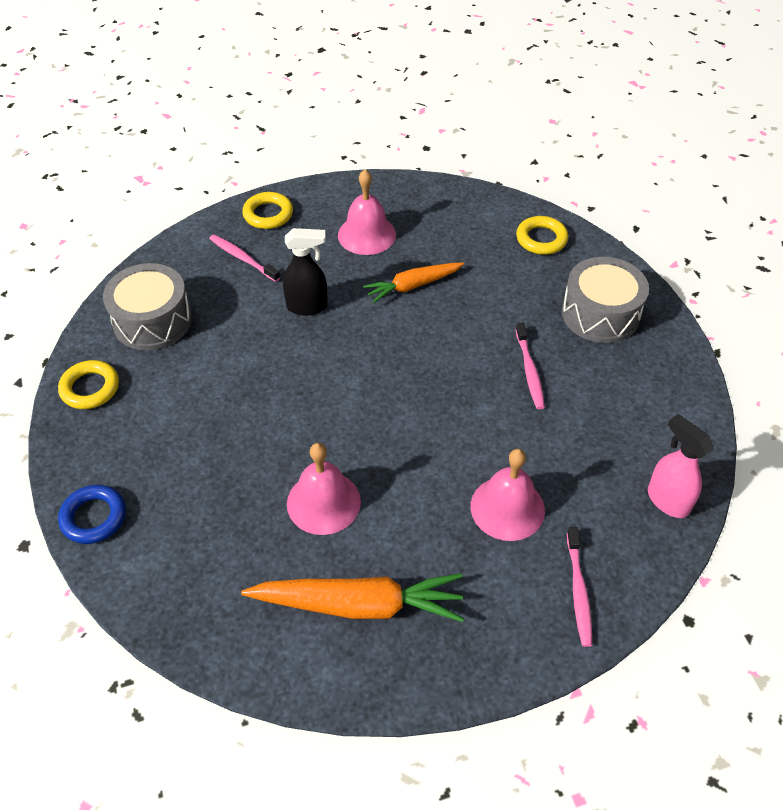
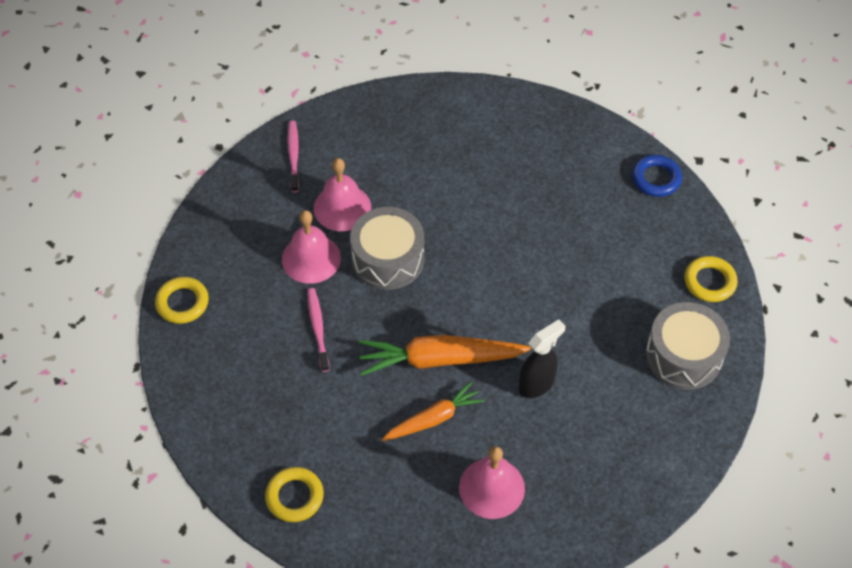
camera: 175 degrees right, 5 degrees up
pink toothbrush [209,235,280,282] -> none
orange carrot [241,573,464,622] -> orange carrot moved to [359,335,531,376]
yellow ring [242,192,293,229] -> yellow ring moved to [155,277,209,324]
black spray bottle [283,228,328,316] -> black spray bottle turned 150 degrees clockwise [519,319,566,398]
pink bell [287,443,361,535] -> pink bell moved to [282,210,341,284]
grey drum [562,257,649,343] -> grey drum moved to [350,207,424,290]
pink spray bottle [648,414,714,518] -> none

